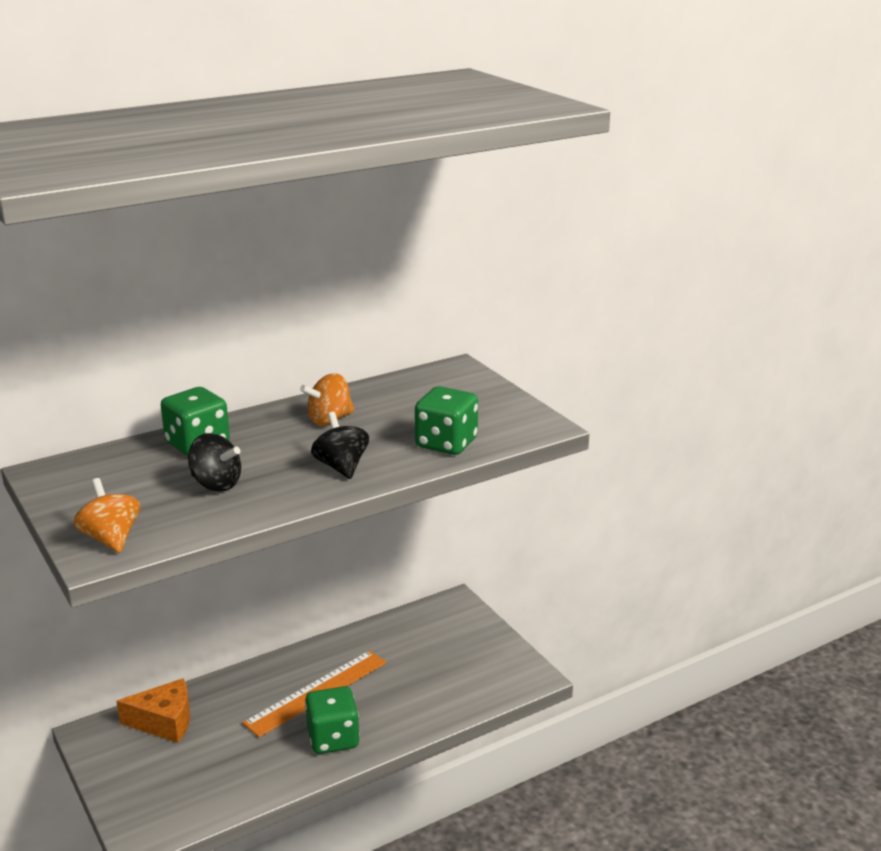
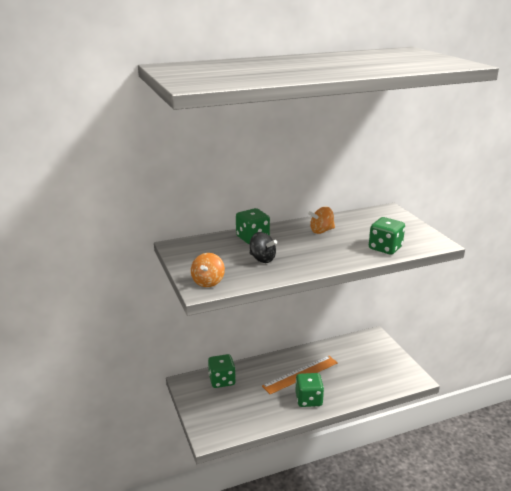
camera: 10 degrees right, 0 degrees up
orange spinning top [74,478,140,553] -> orange spinning top turned 150 degrees counterclockwise [191,253,225,287]
orange cheese [117,678,190,743] -> green dice [208,354,236,388]
black spinning top [311,412,369,479] -> none

